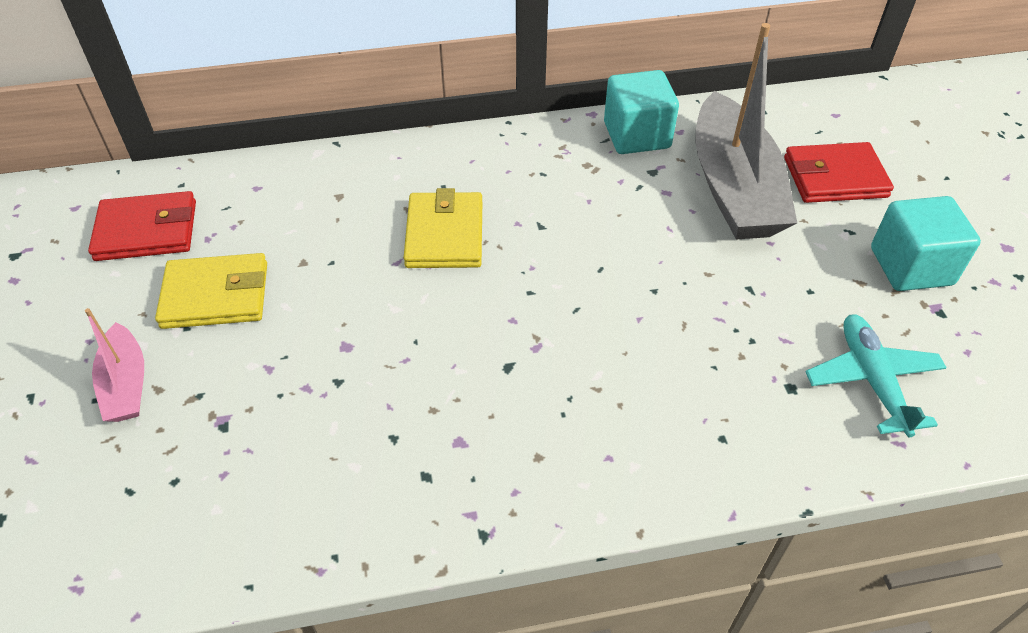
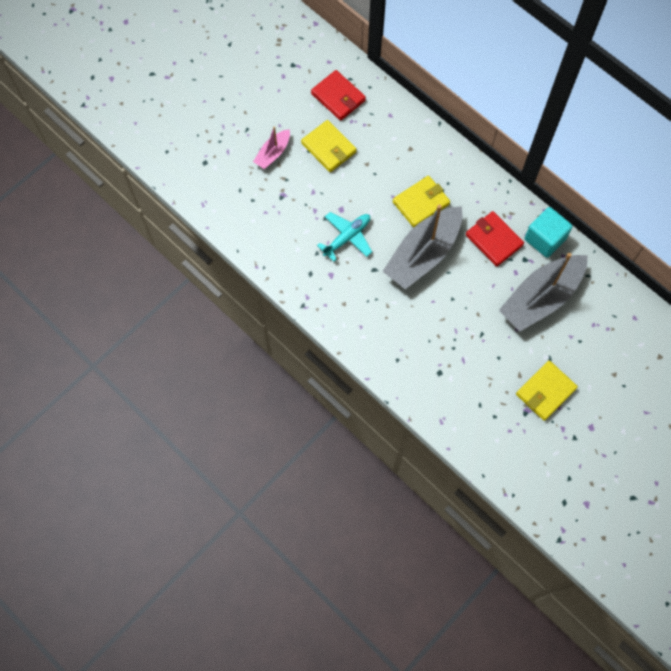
camera: 55 degrees right, 20 degrees up
red wallet [784,142,894,203] -> red wallet moved to [466,211,524,267]
turquoise plane [805,314,947,437] -> turquoise plane moved to [317,212,372,262]
turquoise cube [871,196,981,291] -> yellow wallet [516,361,578,421]
none -> grey boat [382,204,462,289]

